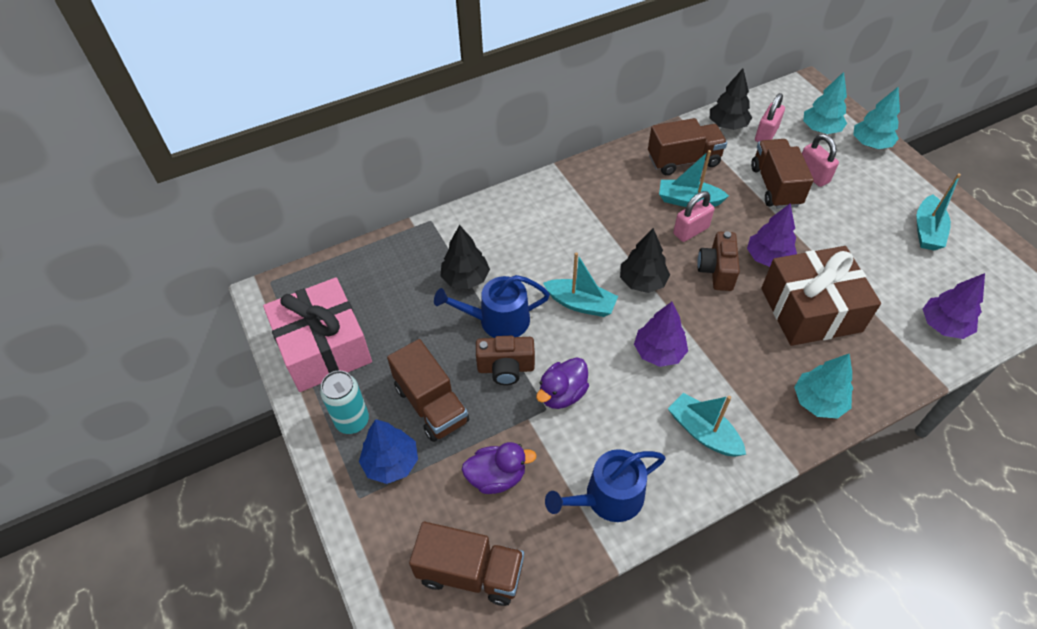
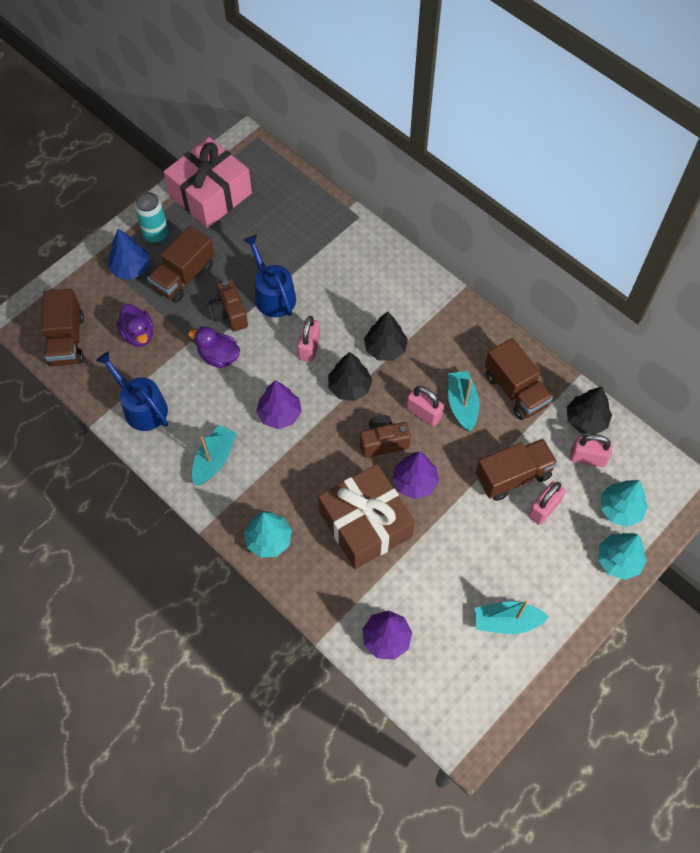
camera: 70 degrees right, 10 degrees up
black tree [441,225,490,289] -> black tree moved to [364,311,408,361]
turquoise boat [543,252,618,317] -> pink padlock [297,316,320,362]

